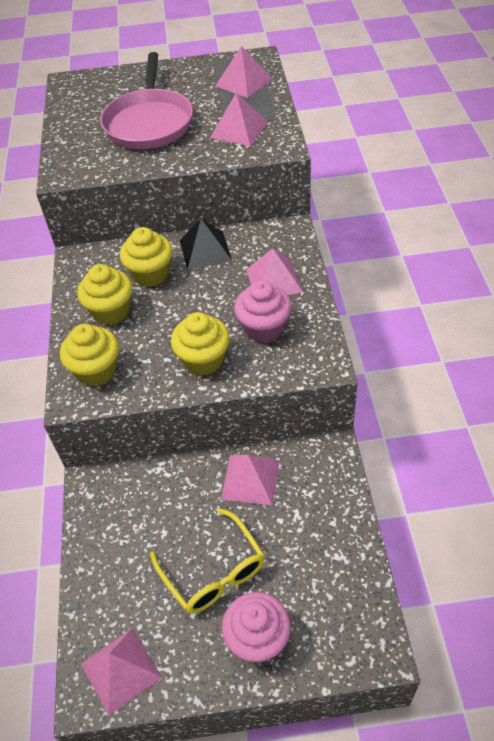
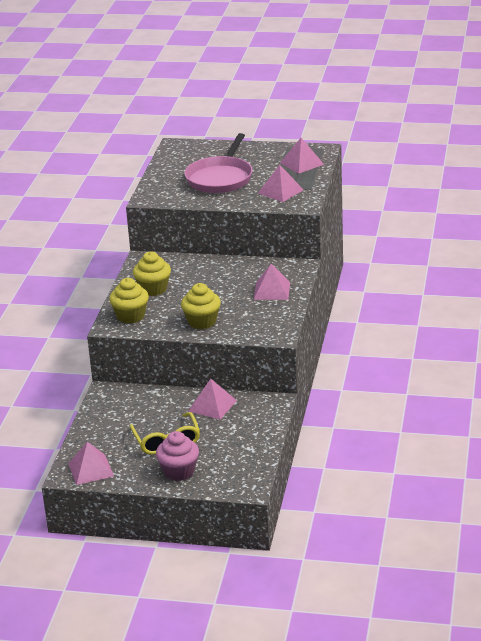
camera: 15 degrees right, 20 degrees down
yellow cupcake [120,227,172,287] -> none
black pyramid [180,219,232,270] -> none
pink cupcake [234,280,291,343] -> none

